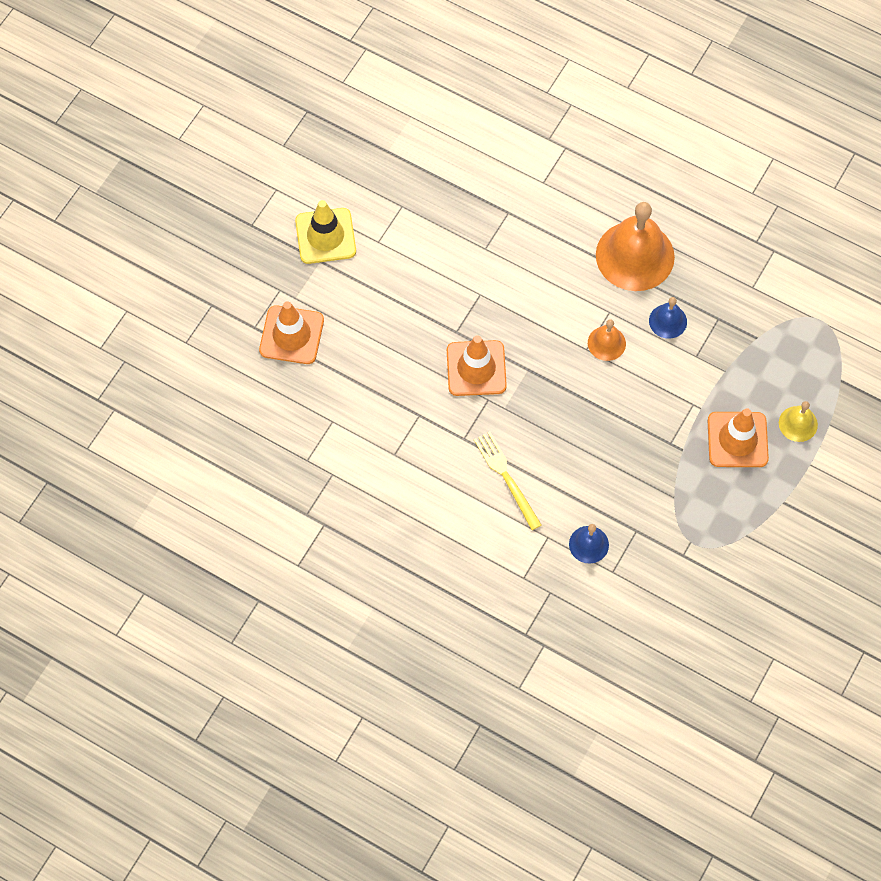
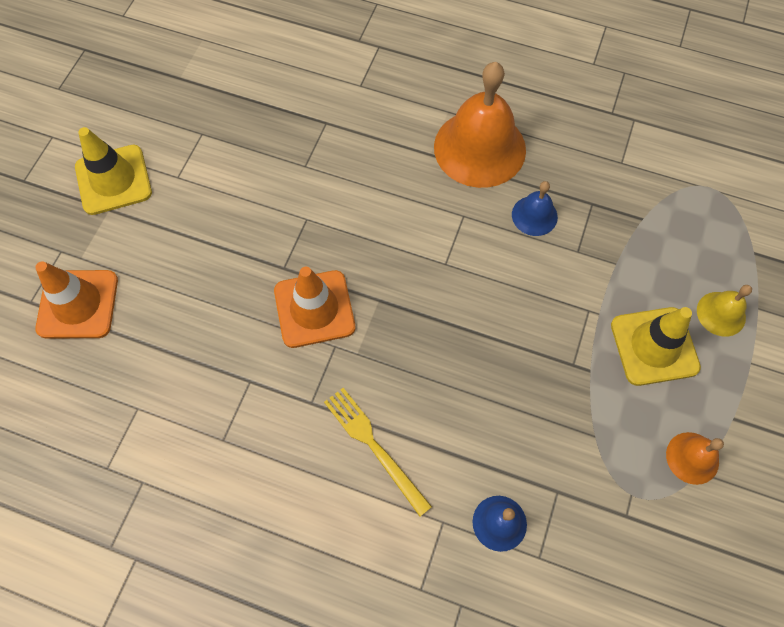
camera: 10 degrees left, 0 degrees up
orange bell [588,319,626,361] -> orange bell moved to [666,432,724,485]
orange traffic cone [708,408,769,467] -> yellow traffic cone [611,307,701,386]

